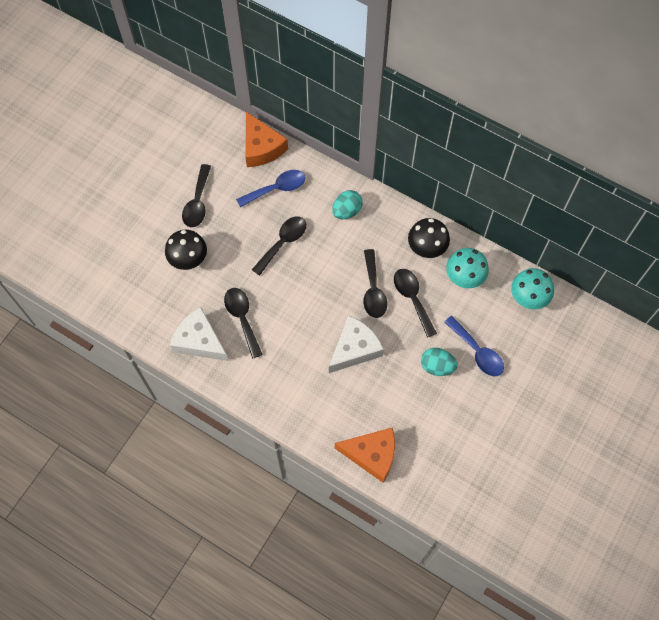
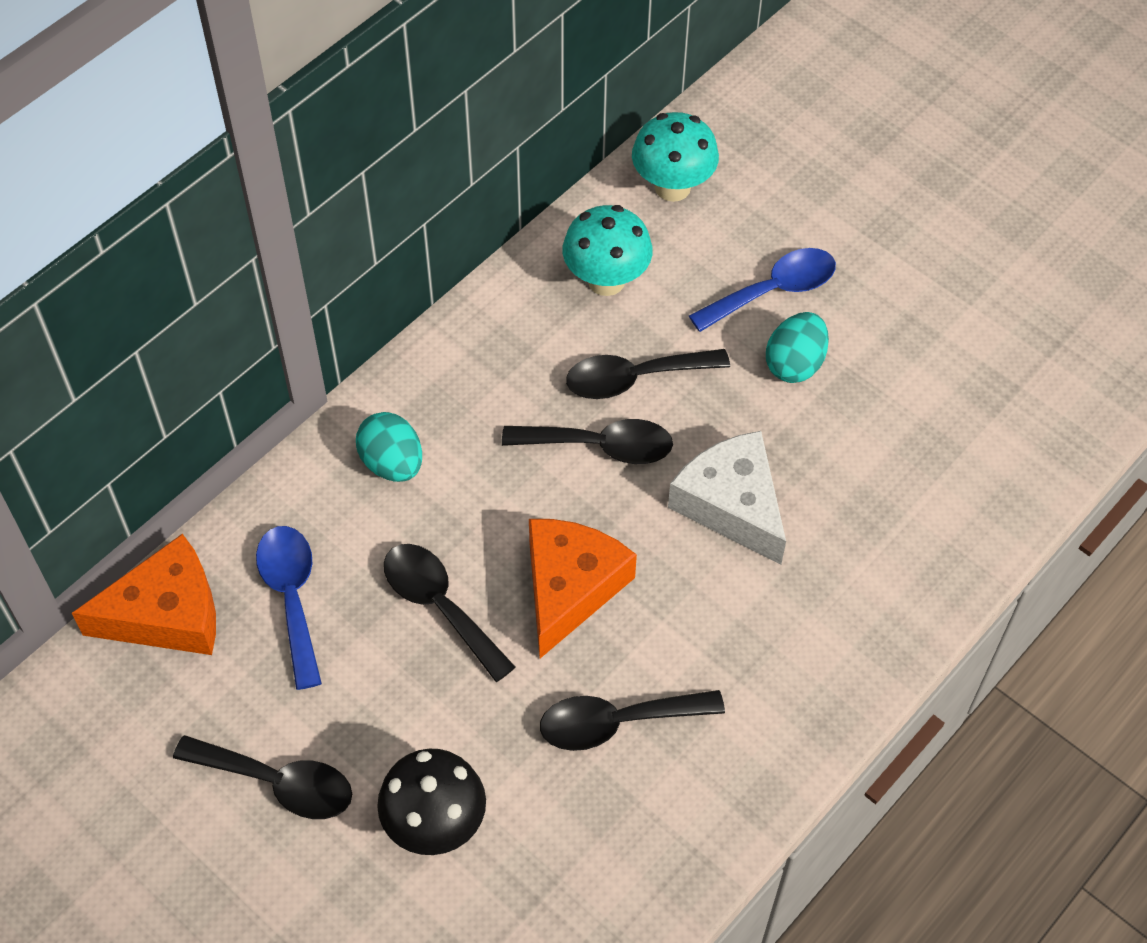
camera: 80 degrees left, 10 degrees down
white cheese [170,307,229,361] -> none
orange cheese [335,427,395,483] -> orange cheese moved to [529,519,637,658]
black mushroom [408,218,450,258] -> none

